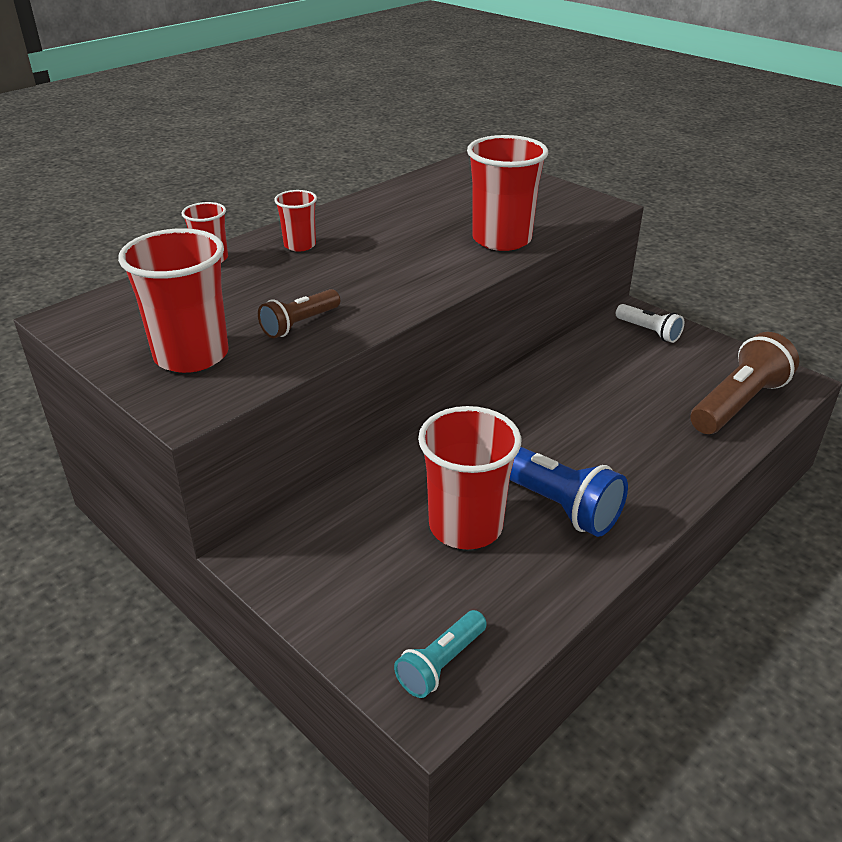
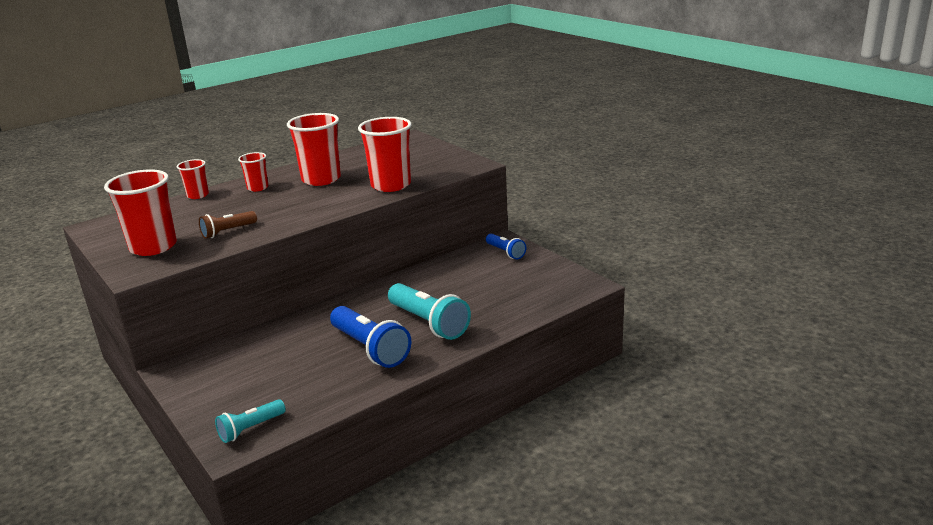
camera: 10 degrees right, 10 degrees down
red cup [418,406,521,549] -> red cup moved to [287,113,341,186]
white flashlight [616,304,684,343] -> blue flashlight [486,233,526,259]
brown flashlight [690,332,799,434] -> none
none -> turquoise flashlight [388,283,471,340]

